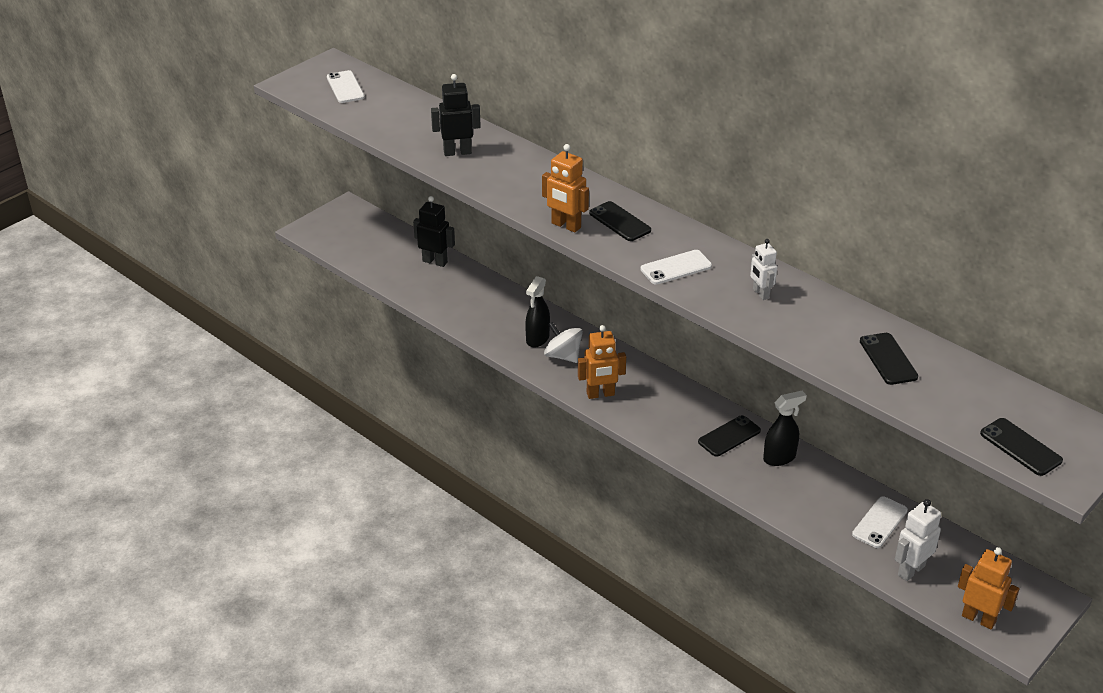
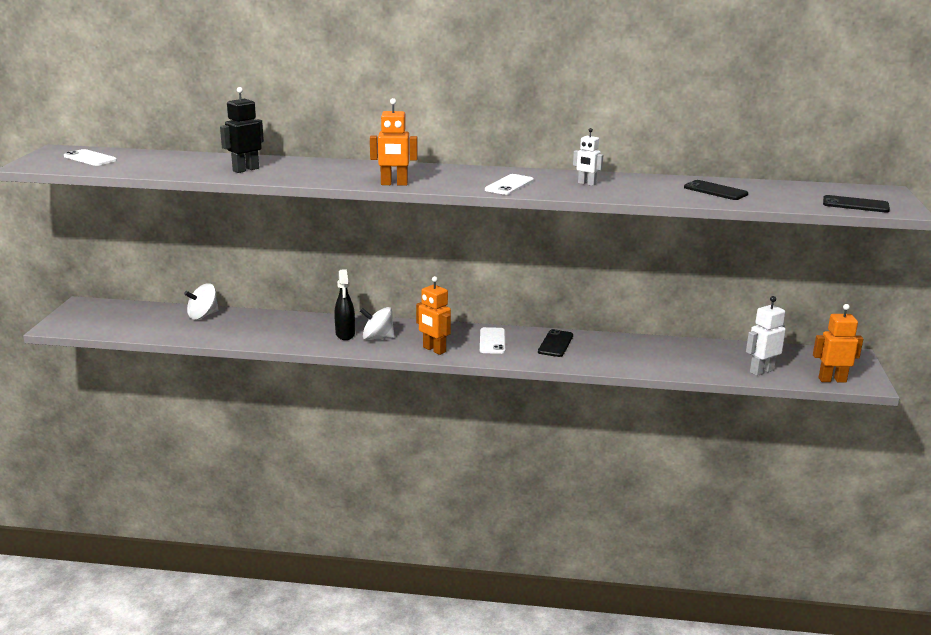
camera: 35 degrees left, 15 degrees down
black robot [413,196,455,267] -> white spinning top [184,283,219,320]
orange robot [578,325,626,399] -> orange robot turned 90 degrees clockwise [416,276,451,355]
black phone [589,201,651,241] -> none
black spray bottle [763,391,807,466] -> none
white phone [852,496,908,548] -> white phone moved to [480,327,505,354]
white robot [895,499,941,581] -> white robot turned 45 degrees clockwise [746,296,786,376]

